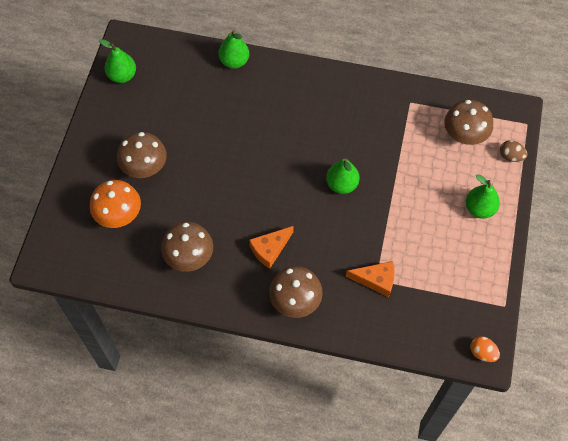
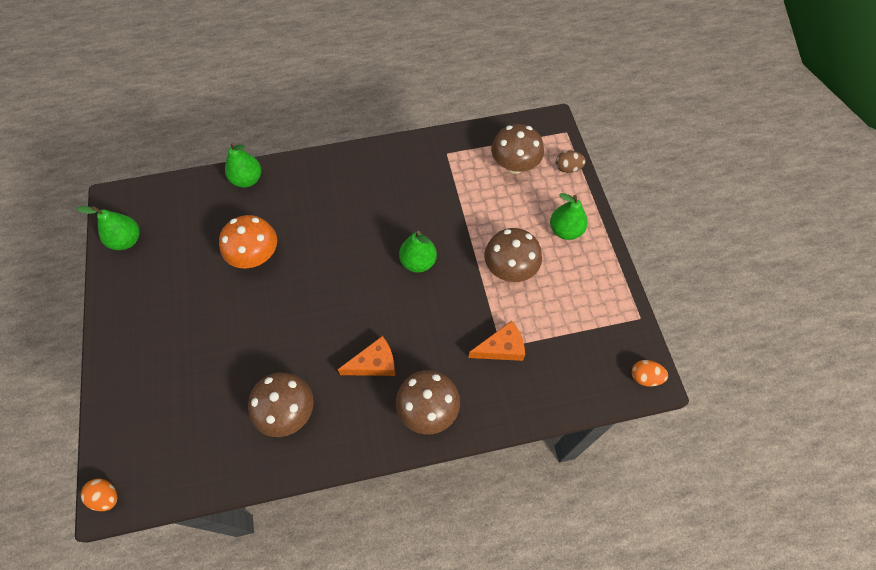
camera: 25 degrees left, 0 degrees up
orange mushroom [90,180,141,228] -> orange mushroom moved to [219,215,277,268]
brown mushroom [117,132,167,178] -> brown mushroom moved to [484,228,542,282]
orange cheese [249,226,294,269] -> orange cheese turned 135 degrees counterclockwise [338,336,395,376]
none -> orange egg [81,479,117,511]

